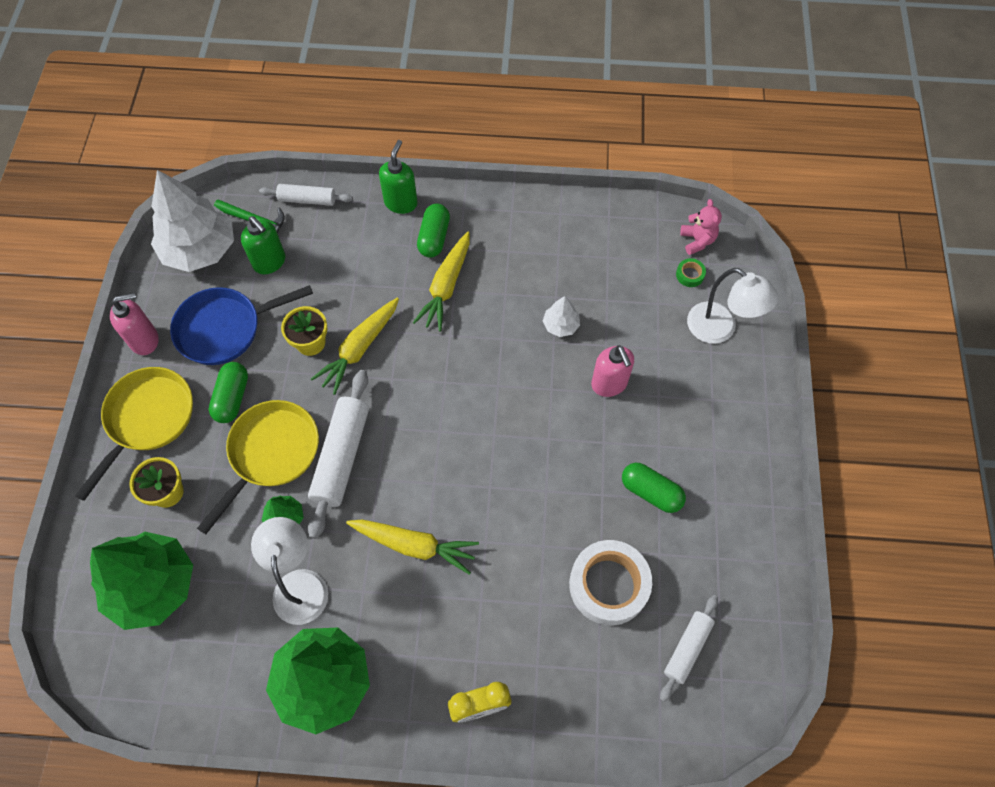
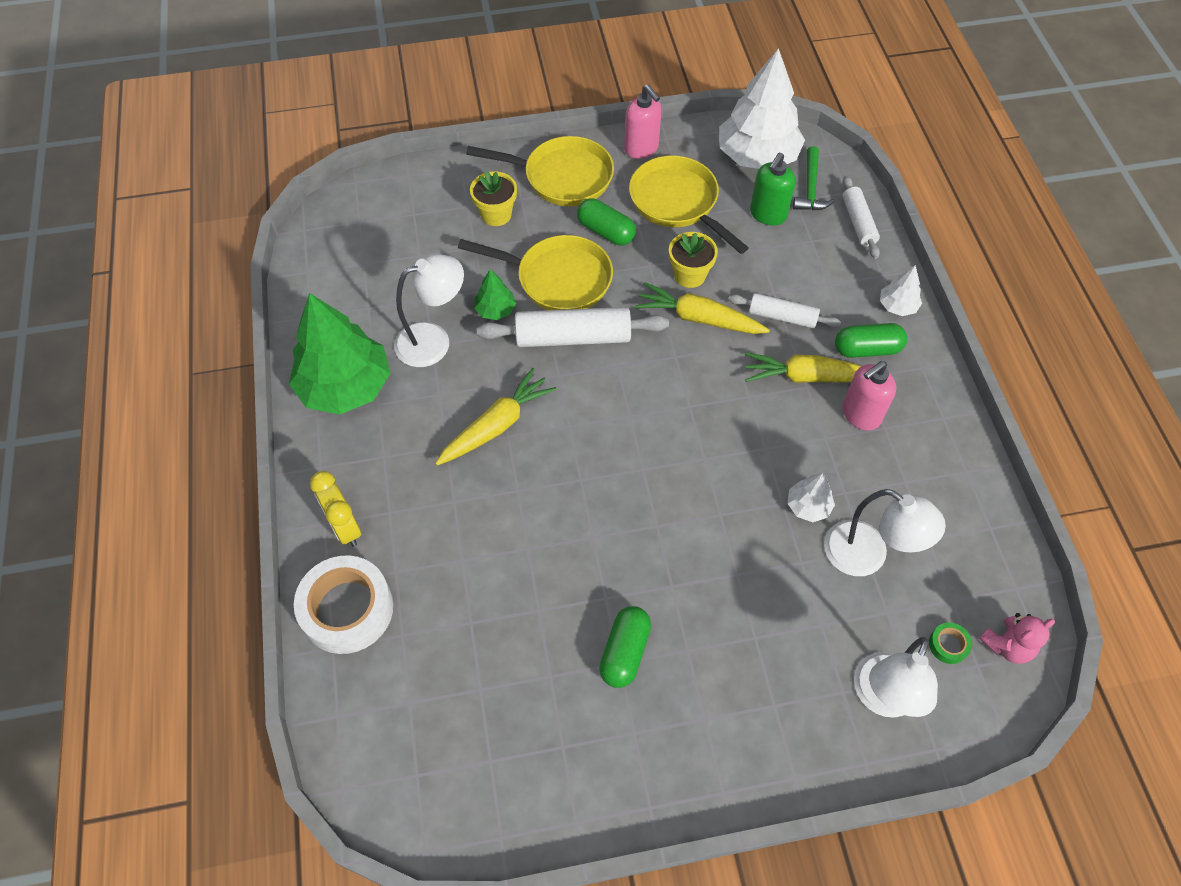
camera: 75 degrees right, 5 degrees down
green tree [90,532,193,630] -> none
blue pan [170,285,313,365] -> yellow pan [629,155,749,254]
green capsule [209,362,248,423] -> green capsule turned 45 degrees clockwise [577,198,636,245]
yellow carrot [346,519,479,574] -> yellow carrot turned 135 degrees counterclockwise [435,368,557,466]
green soap dispenser [379,140,418,214] -> white tree [880,265,922,316]
white tape [569,540,652,625] -> white tape moved to [294,555,393,654]
pink soap dispenser [591,345,634,397] -> pink soap dispenser moved to [842,361,896,431]
white rolling pin [660,595,718,702] -> white rolling pin moved to [728,293,841,328]
none -> white lamp [824,489,946,576]

